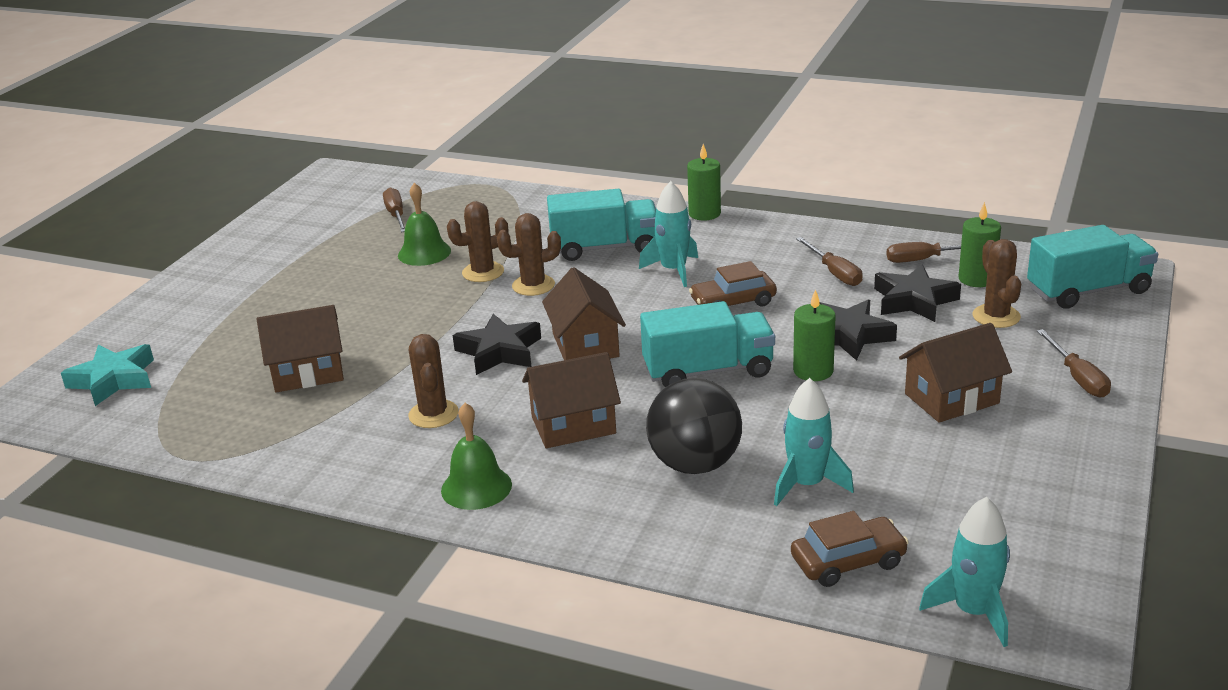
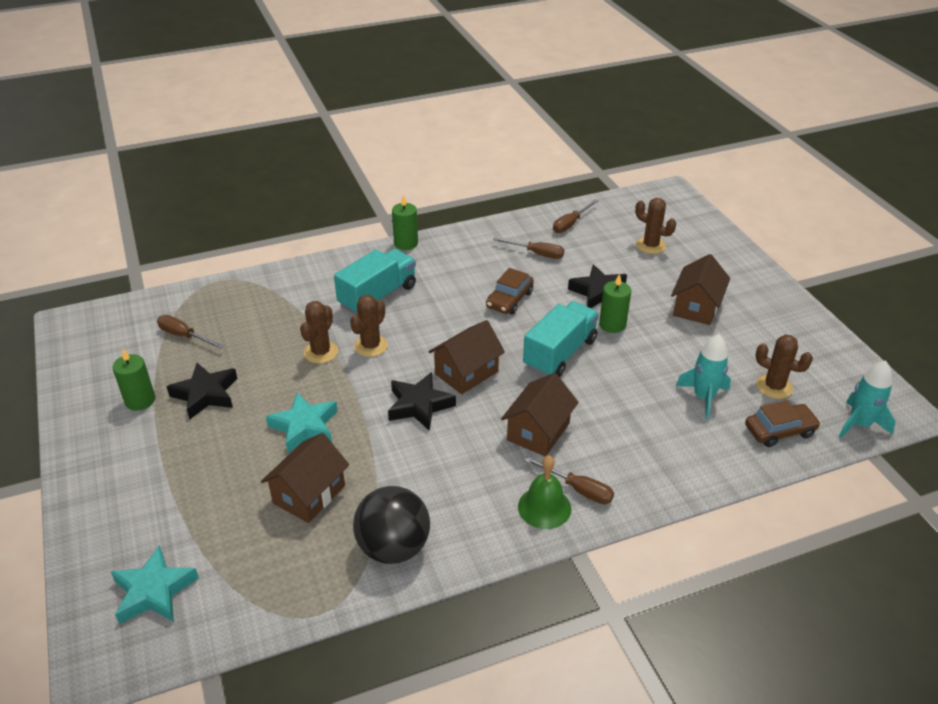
camera: 45 degrees left, 10 degrees up
green bell [398,183,451,266] -> none
brown cactus [408,334,459,428] -> brown cactus moved to [756,334,813,399]
brown house [542,267,626,360] -> brown house turned 75 degrees counterclockwise [428,320,505,394]
turquoise rocket [639,181,698,287] -> none
black ball [646,378,742,474] -> black ball moved to [353,486,430,564]
brown car [791,511,909,587] -> brown car turned 45 degrees clockwise [745,400,820,447]
black star [874,264,961,322] -> black star moved to [167,363,238,419]
green candle [959,202,1001,287] -> green candle moved to [113,349,155,411]
turquoise truck [1027,225,1158,309] -> none
brown screwdriver [1037,329,1111,398] -> brown screwdriver moved to [524,456,614,504]
none -> turquoise star [266,392,338,453]

